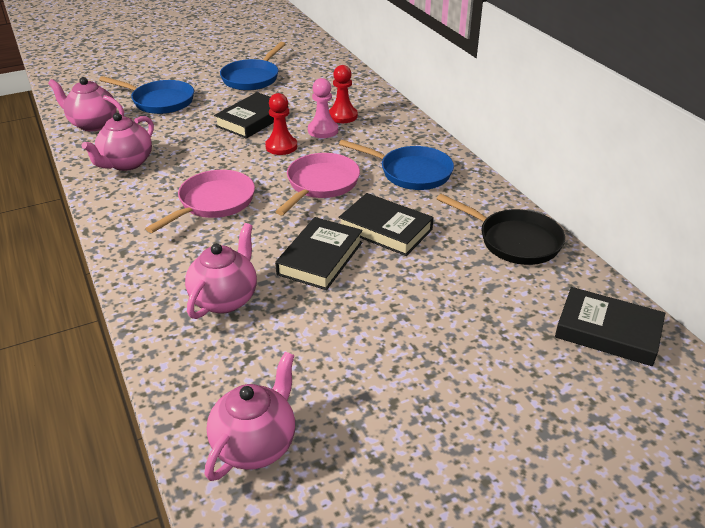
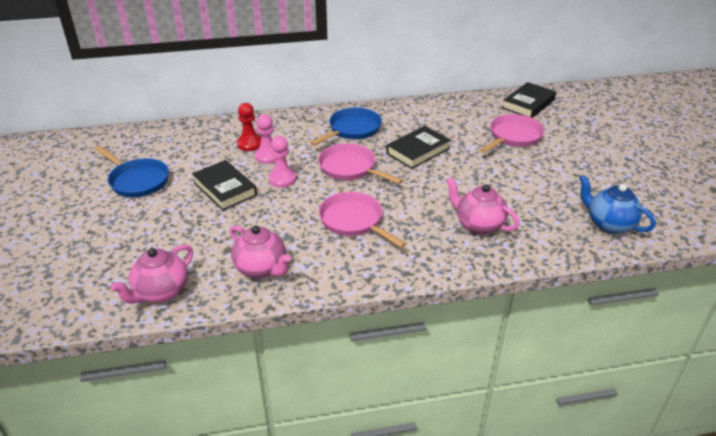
camera: 75 degrees left, 0 degrees up
blue pan [99,76,194,114] -> none
pink teapot [205,351,295,481] -> blue teapot [579,175,656,234]
red pawn [265,93,297,155] -> pink pawn [269,136,296,187]
black book [275,217,363,290] -> none
black pan [437,194,565,265] -> none
none -> pink pan [480,114,545,153]

